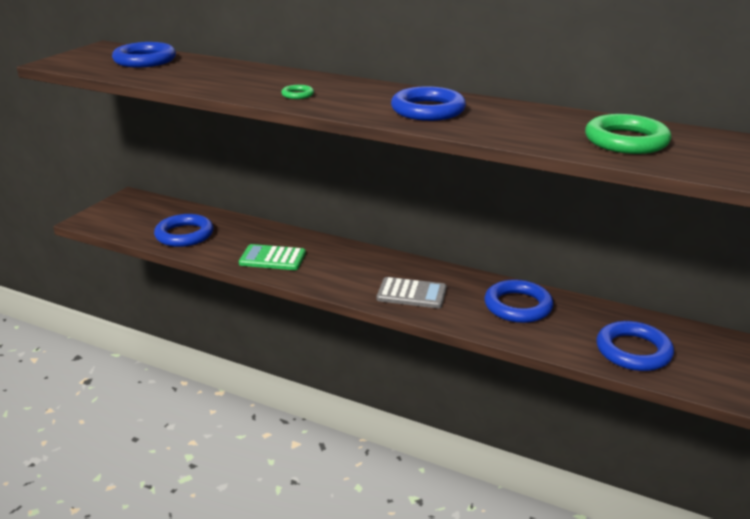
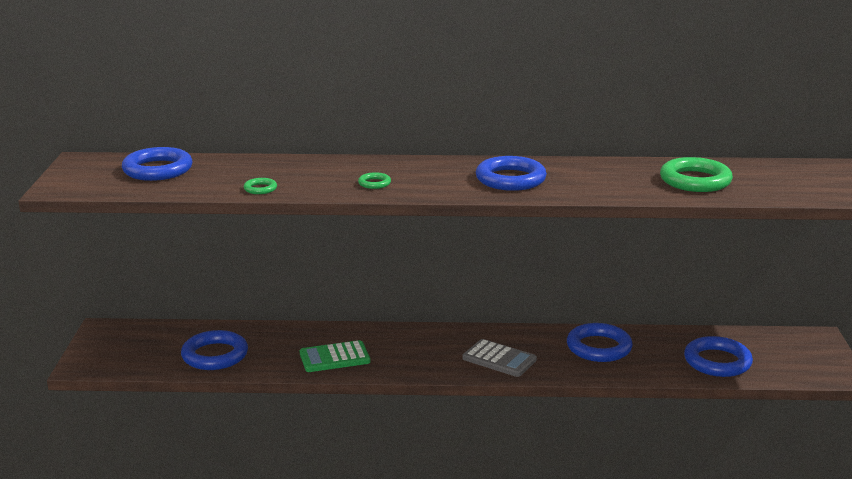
camera: 25 degrees left, 5 degrees down
grey calculator [377,277,447,308] -> grey calculator turned 45 degrees clockwise [462,339,537,377]
none -> green ring [244,178,277,194]

